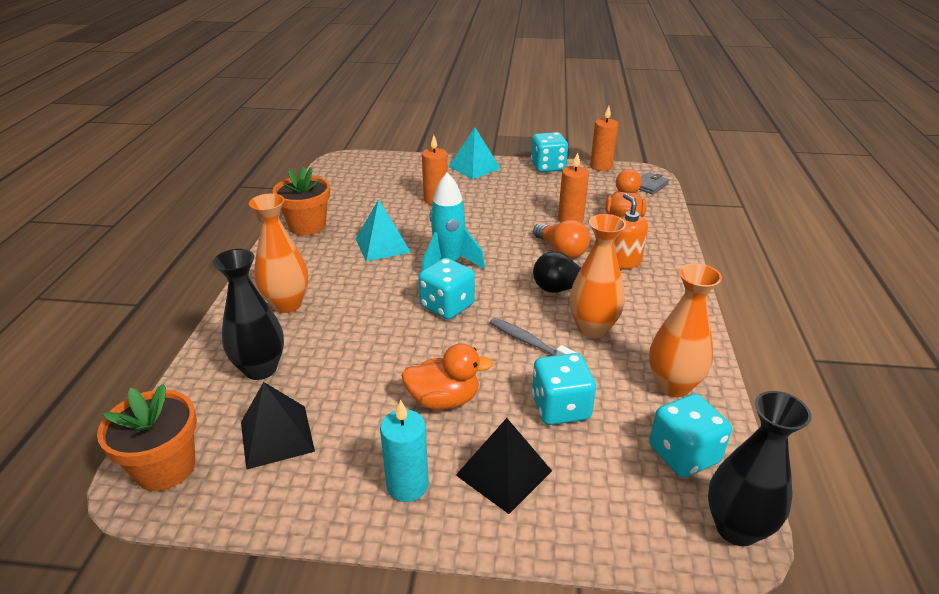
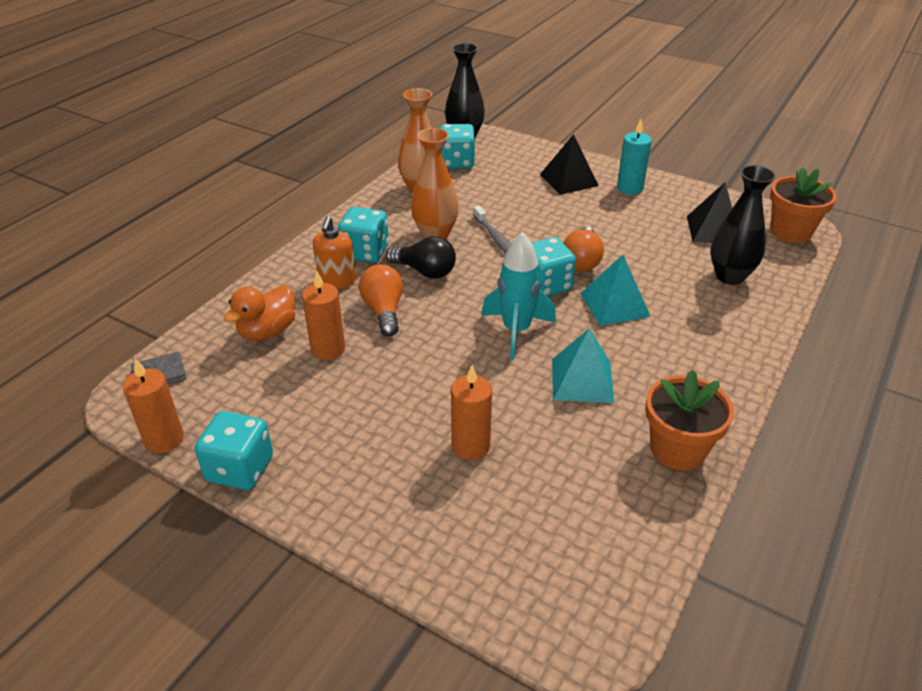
camera: 155 degrees left, 5 degrees up
orange vase [249,193,308,313] -> none
orange duck [401,343,494,410] -> none
turquoise pyramid [449,127,501,179] -> turquoise pyramid moved to [580,254,651,326]
turquoise dice [532,353,596,425] -> turquoise dice moved to [338,207,389,263]
none -> orange light bulb [563,227,604,271]

